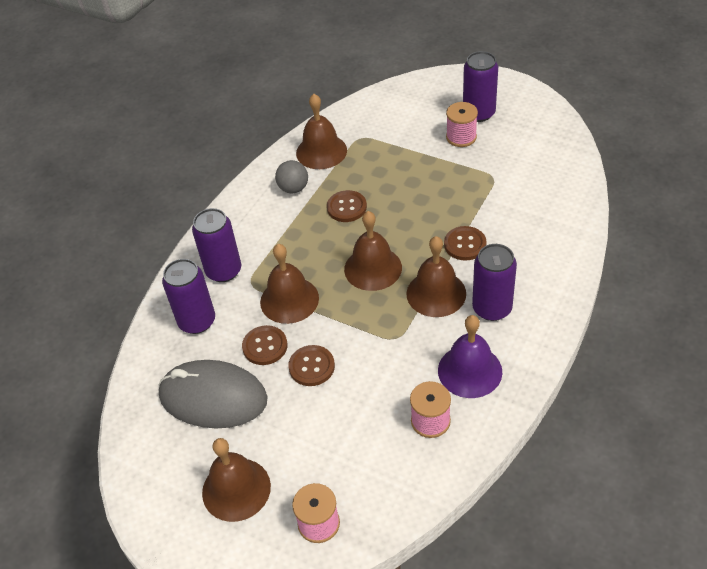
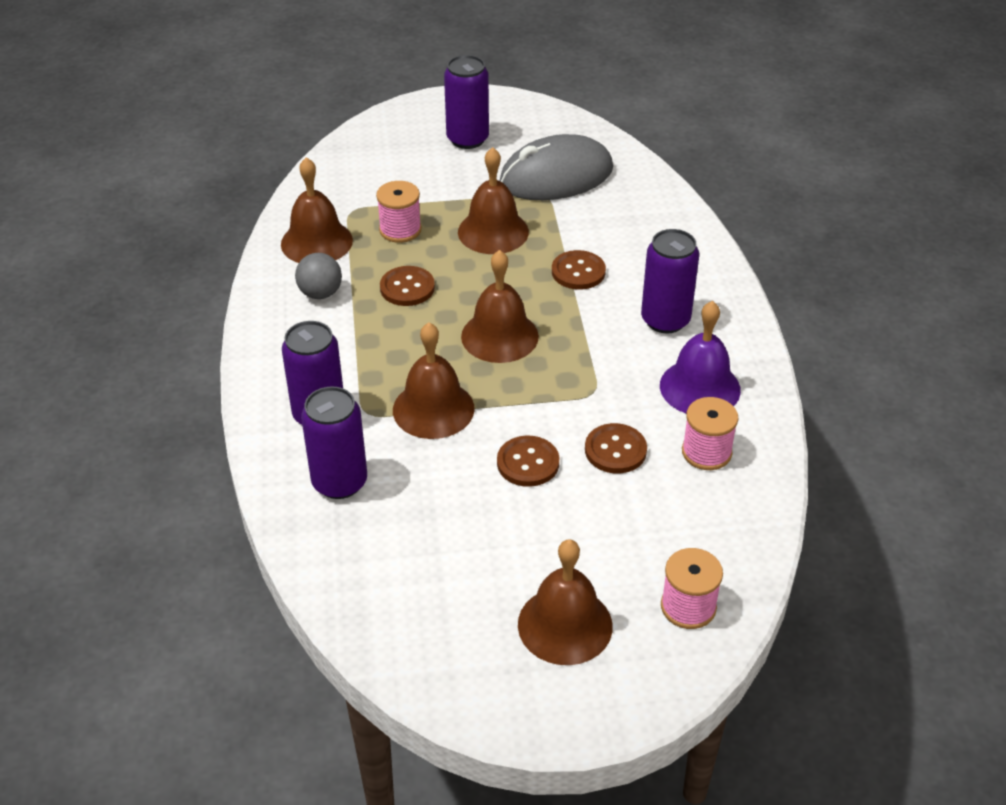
camera: 40 degrees left, 5 degrees down
grey mouse [159,360,268,428] -> grey mouse moved to [500,134,613,200]
brown button [242,325,287,365] -> brown button moved to [585,423,647,473]
brown bell [406,236,466,317] -> brown bell moved to [458,147,529,254]
pink spool [446,102,478,147] -> pink spool moved to [376,181,422,243]

